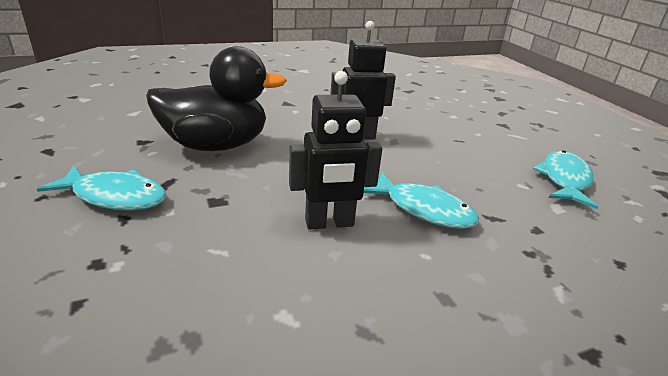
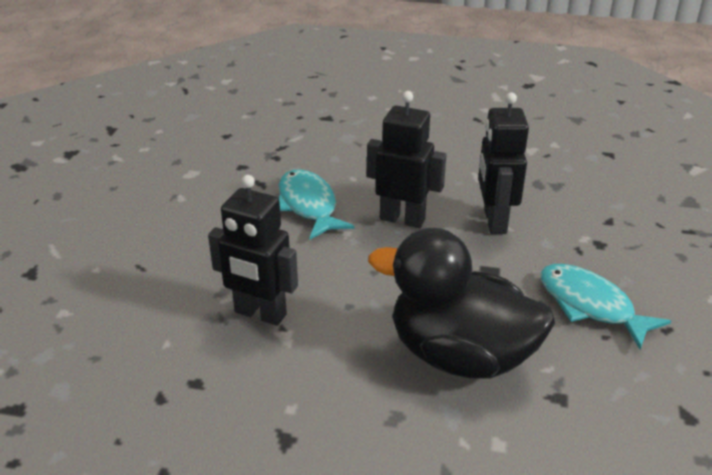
camera: 145 degrees left, 5 degrees up
turquoise fish [533,150,598,209] -> none
none -> black robot [478,93,529,234]

